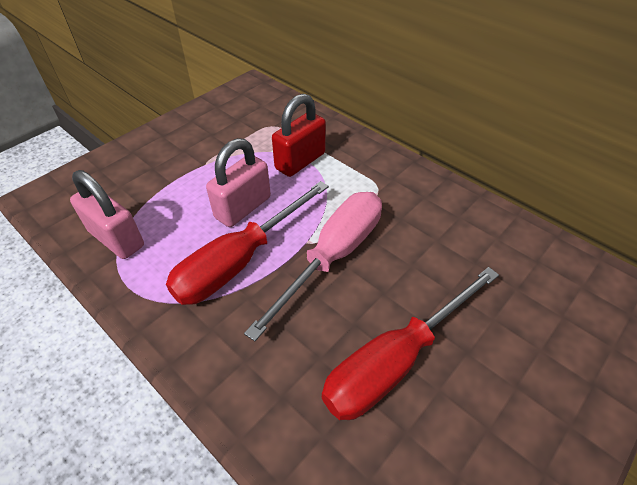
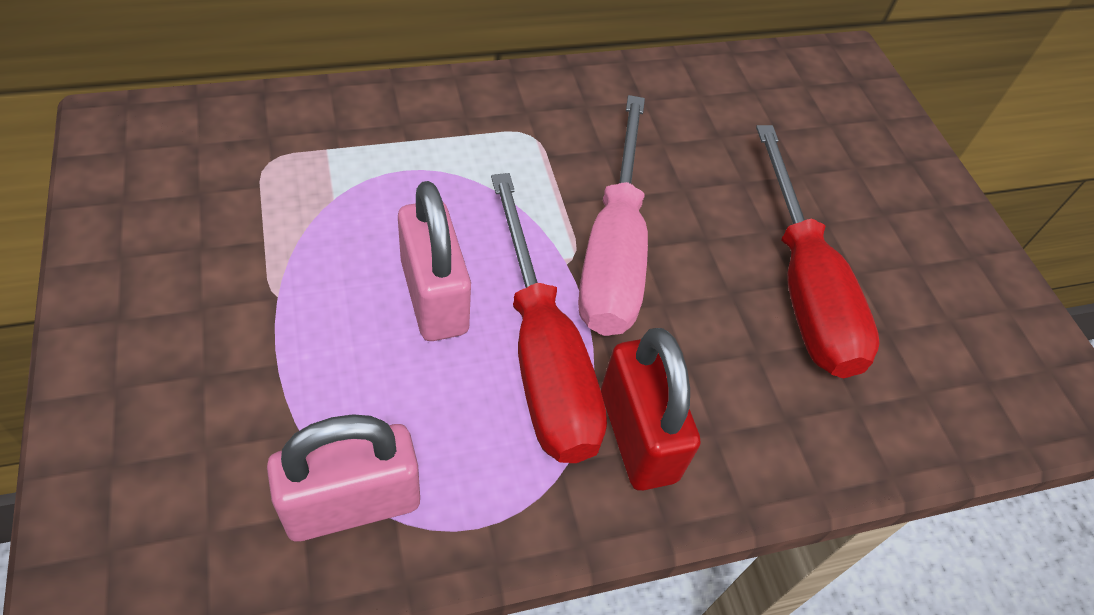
camera: 65 degrees left, 5 degrees up
pink screwdriver [244,192,382,341] -> pink screwdriver turned 150 degrees counterclockwise [578,95,648,336]
red padlock [272,94,326,177] -> red padlock moved to [601,328,701,491]

